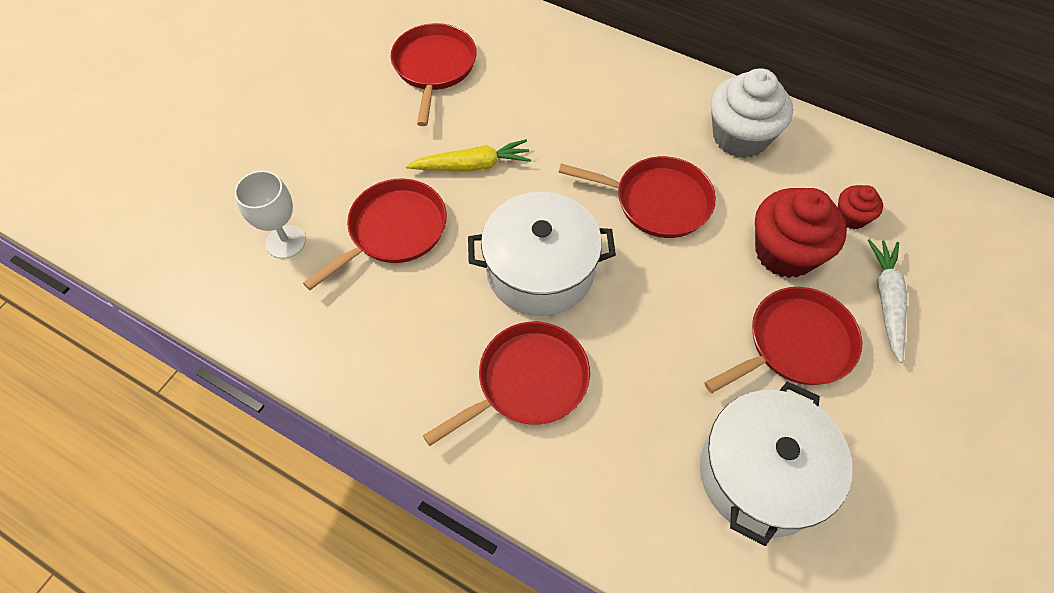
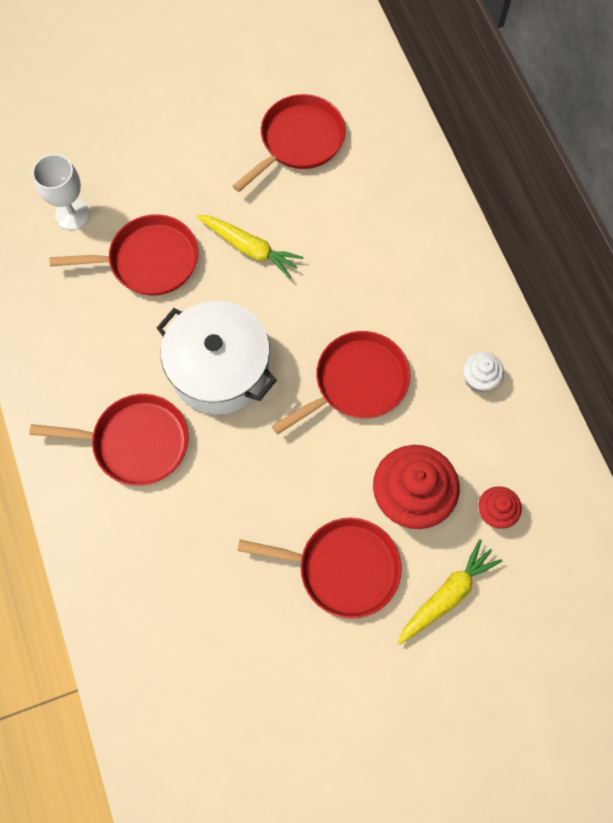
camera: 40 degrees right, 10 degrees up
red pan [559,156,716,238] -> red pan turned 90 degrees counterclockwise [272,331,410,434]
white pot [700,381,852,546] -> none
white cupcake [711,68,793,158] -> white cupcake [463,352,504,392], size x0.51
white carrot [868,239,908,363] -> yellow carrot [398,539,502,645]

